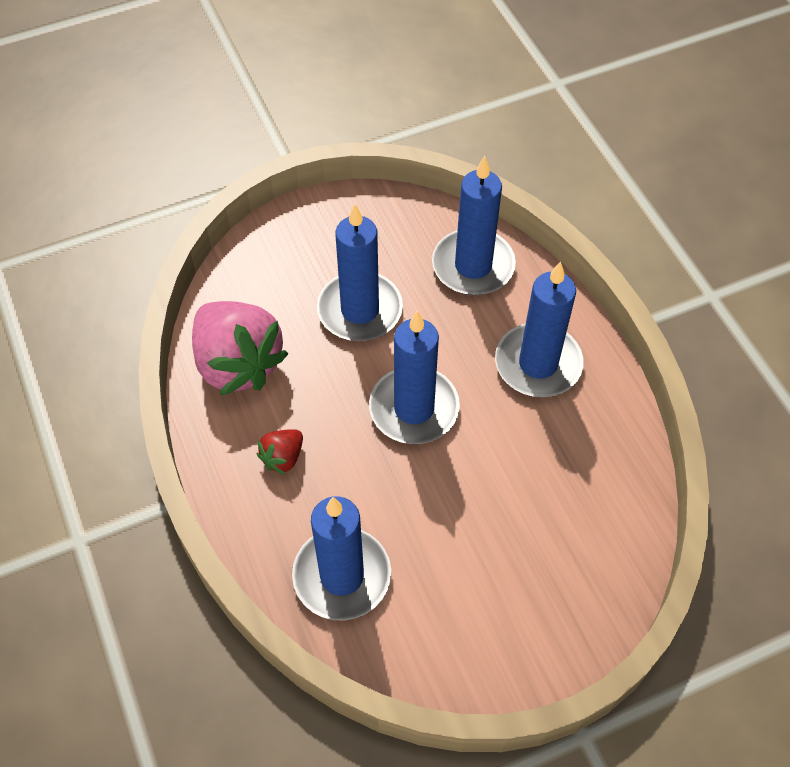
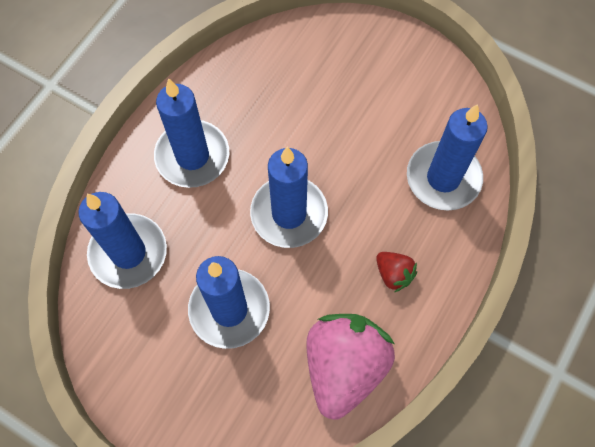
camera: 125 degrees left, 10 degrees up
red strawberry [257,429,303,475] -> red strawberry turned 45 degrees clockwise [376,252,417,292]

